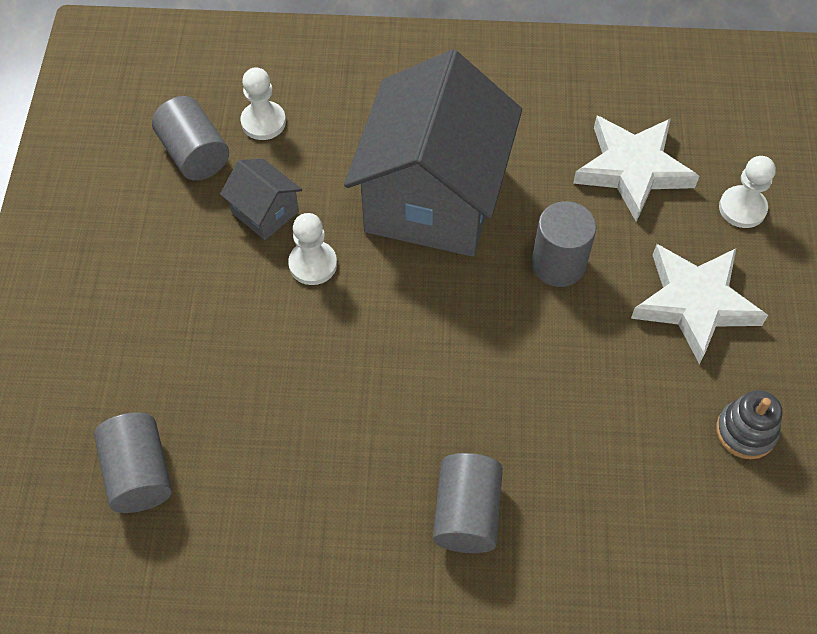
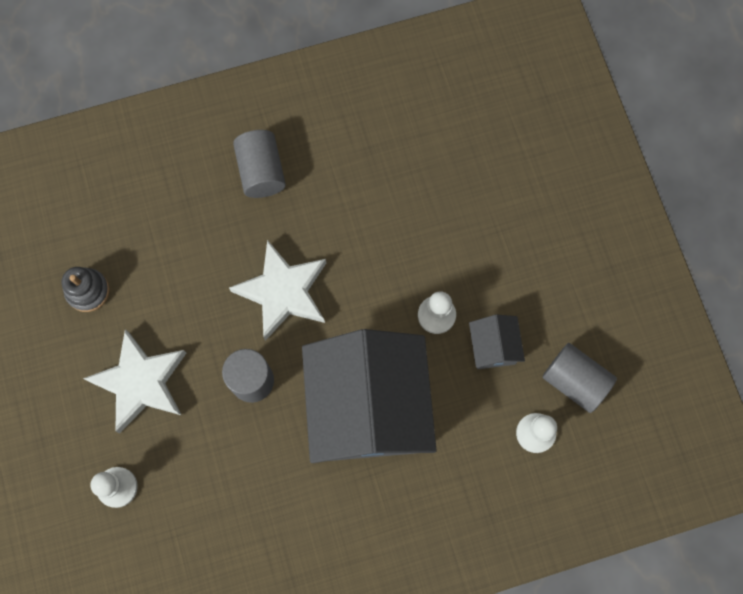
camera: 160 degrees right, 15 degrees up
grey cylinder [94,412,172,513] -> none
grey house [220,159,302,240] -> grey house turned 60 degrees clockwise [469,314,525,369]
white star [573,116,699,222] -> white star moved to [229,240,326,341]

